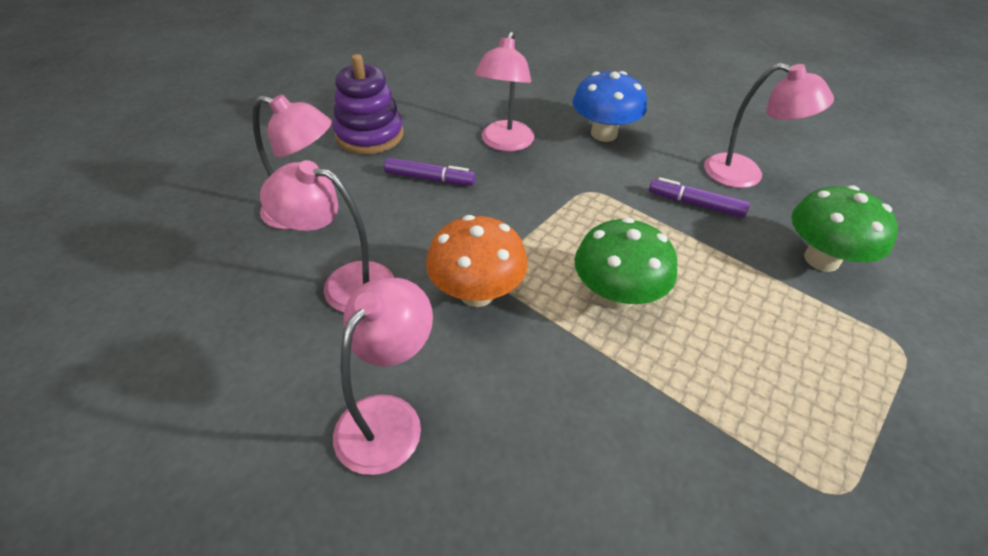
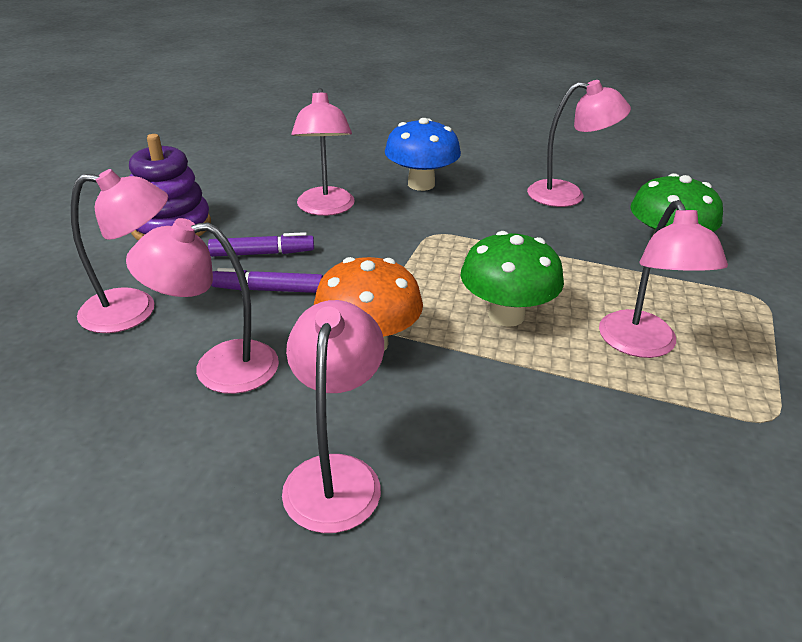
camera: 20 degrees left, 10 degrees down
purple marker [649,177,750,217] -> purple marker moved to [211,268,323,293]
none -> pink lamp [599,200,728,358]

